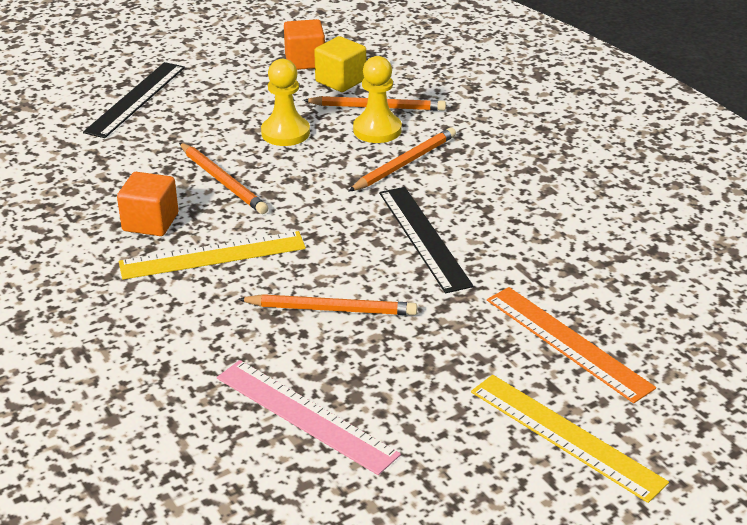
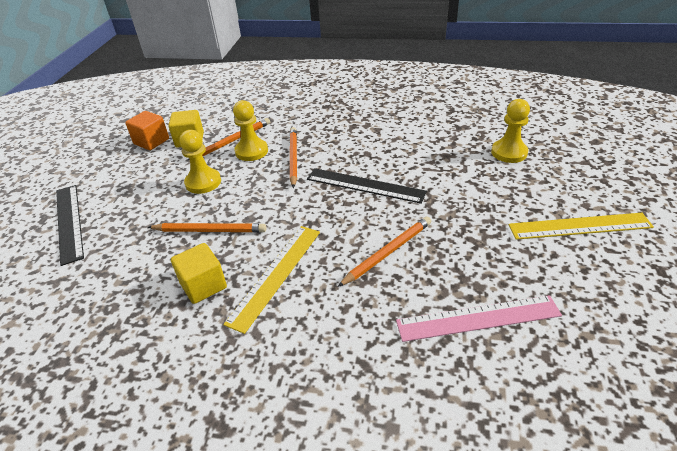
camera: 45 degrees left, 5 degrees up
orange cube [117,172,178,236] -> yellow cube [171,243,227,304]
orange ruler [487,287,656,403] -> none
none -> yellow pawn [491,99,530,163]

